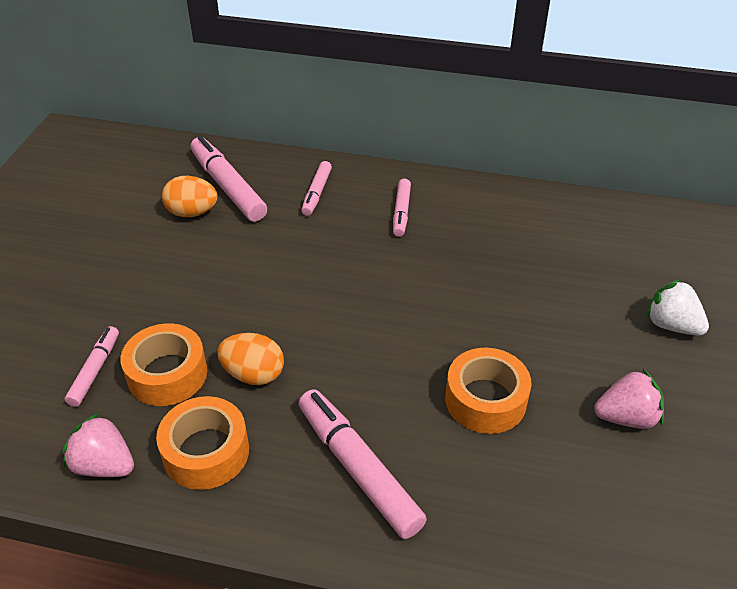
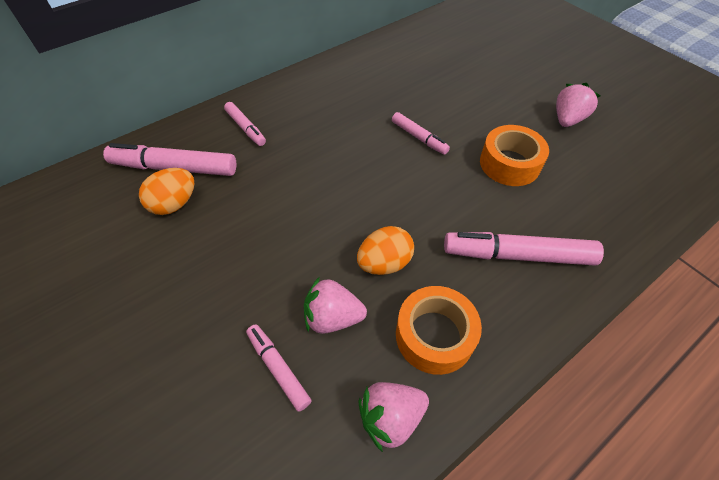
camera: 50 degrees left, 10 degrees up
orange tape [120,323,207,406] -> pink strawberry [304,277,367,334]
pink marker [393,179,411,237] -> pink marker moved to [392,112,450,155]
white strawberry [646,279,709,336] -> none

